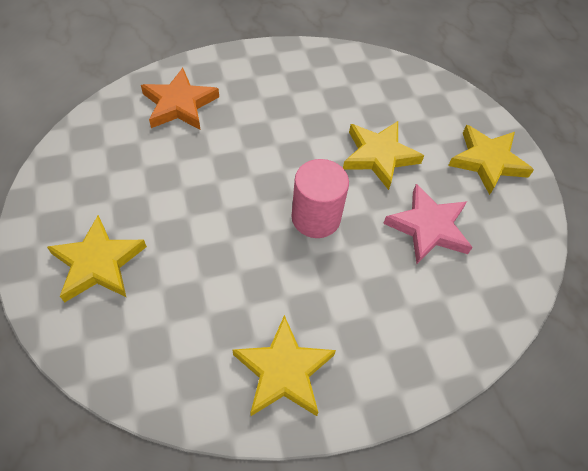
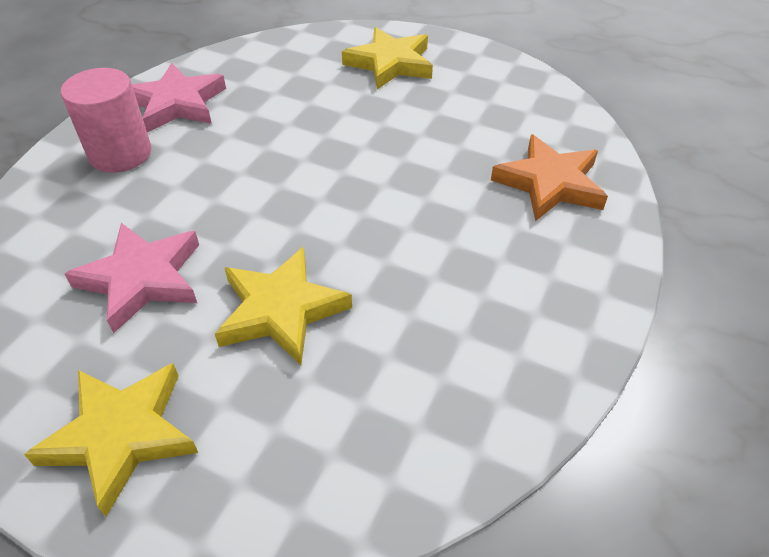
camera: 135 degrees right, 10 degrees down
yellow star [233,315,336,416] -> pink star [132,63,226,132]
pink cylinder [292,159,349,238] -> pink cylinder moved to [61,68,151,173]

